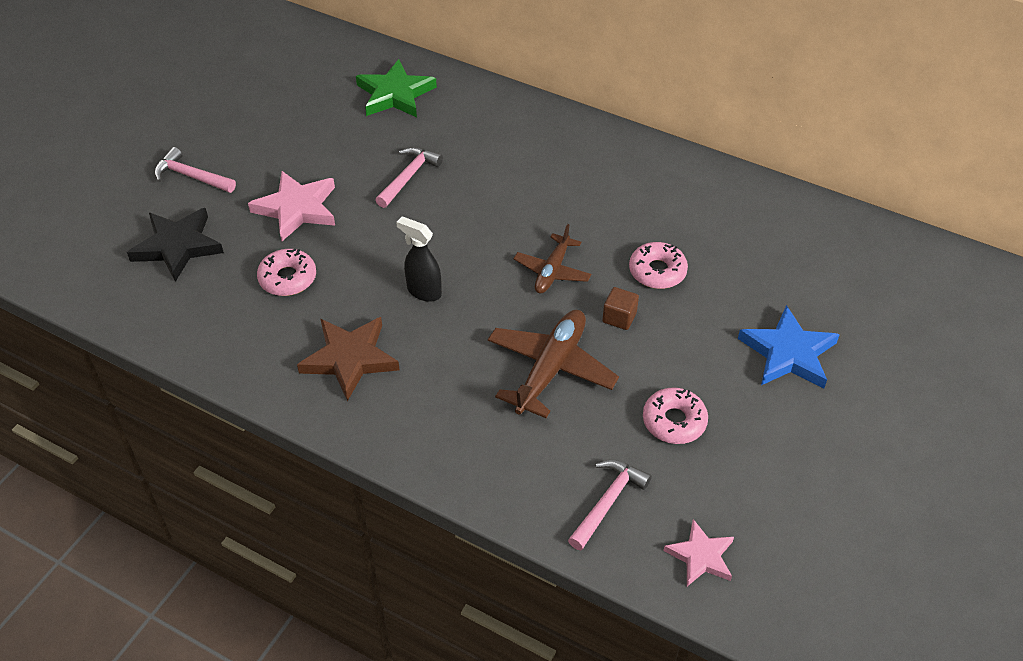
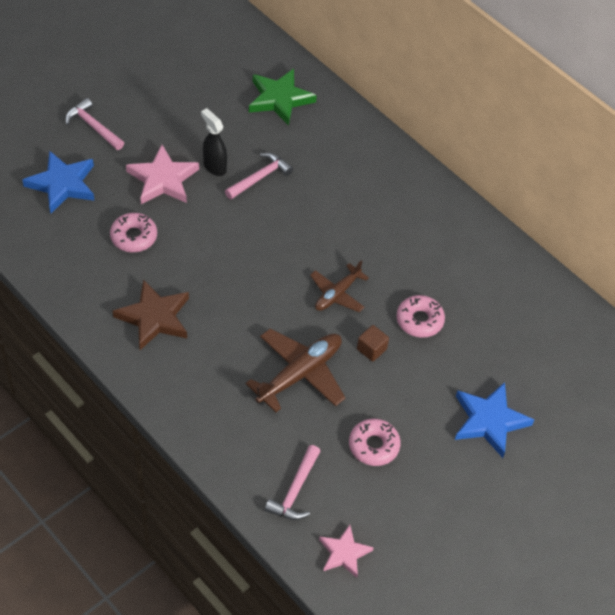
camera: 15 degrees right, 5 degrees up
black star [127,208,224,282] -> blue star [22,151,94,214]
black spray bottle [396,217,442,302] -> black spray bottle moved to [201,108,227,176]
pink hammer [568,460,652,550] -> pink hammer turned 150 degrees clockwise [265,445,320,520]

